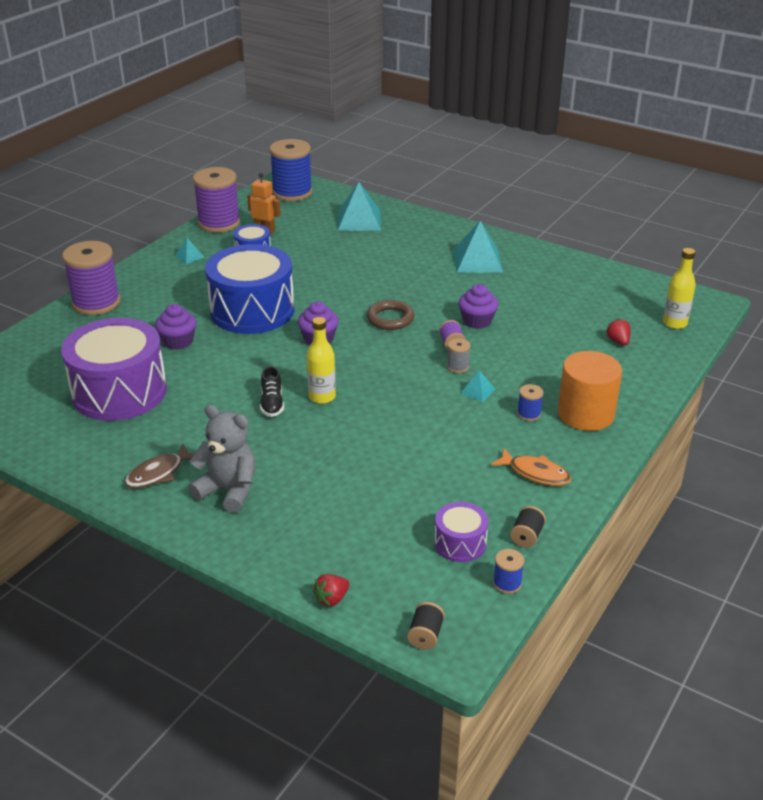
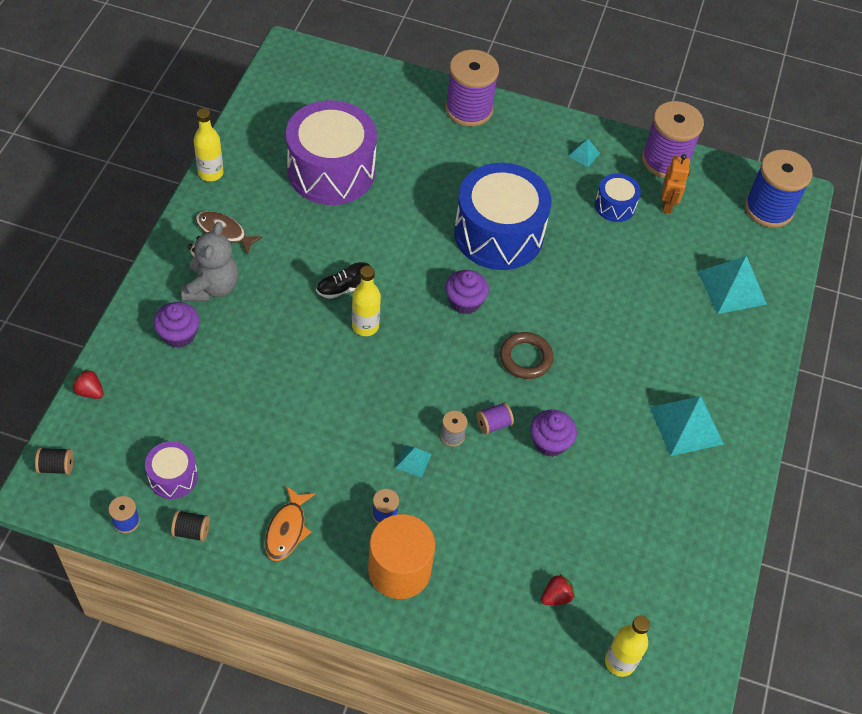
camera: 70 degrees right, 20 degrees up
purple cupcake [155,304,196,350] -> purple cupcake moved to [154,302,200,348]
none -> yellow bottle [194,108,224,181]

